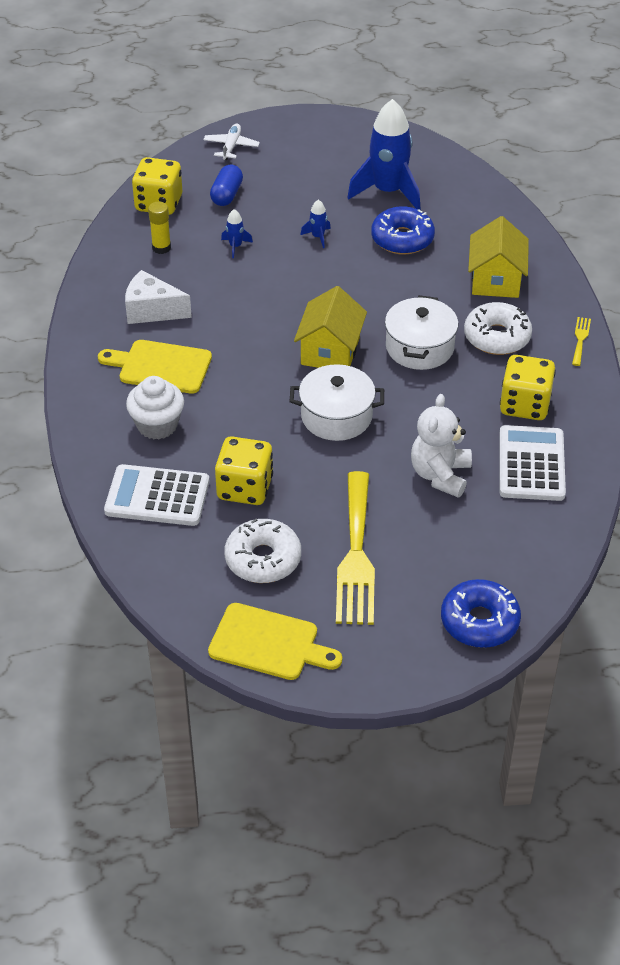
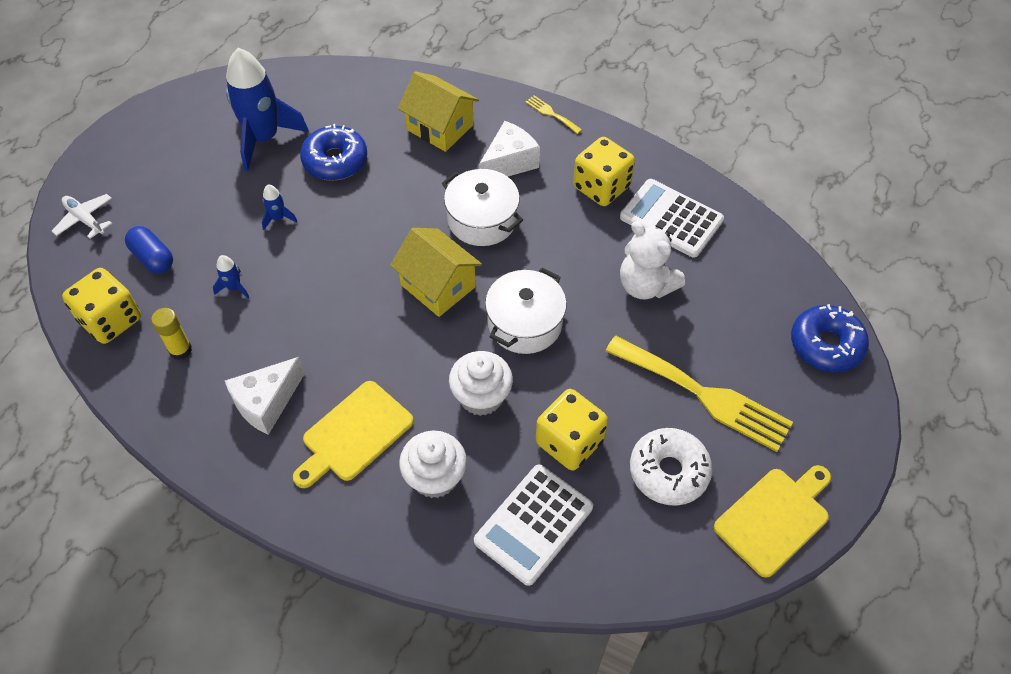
camera: 60 degrees left, 10 degrees up
white donut [464,302,532,355] -> white cheese [479,121,540,177]
none -> white cupcake [449,351,513,416]

